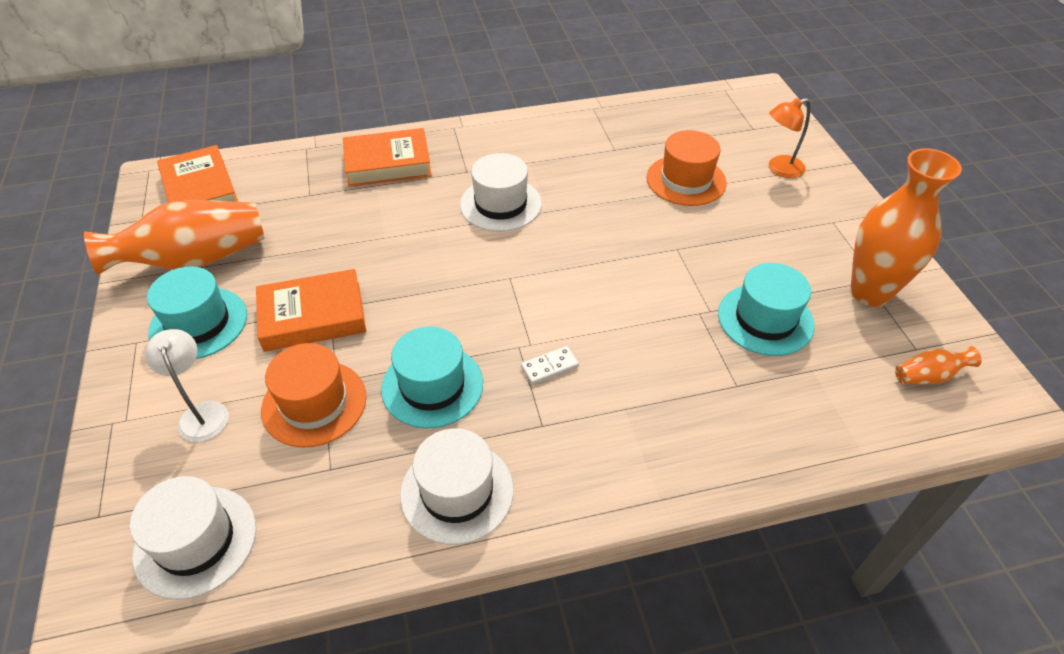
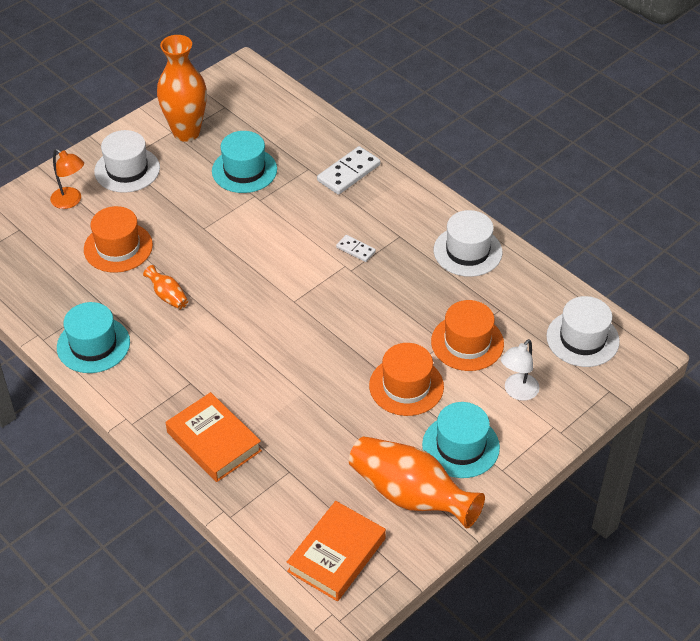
camera: 120 degrees left, 0 degrees up
orange book [256,269,366,352] -> orange hat [369,343,444,416]
turquoise hat [381,326,483,428] -> turquoise hat moved to [57,302,130,373]
white hat [460,153,542,232] -> white hat moved to [94,130,160,193]
orange vase [895,346,982,384] -> orange vase moved to [143,265,188,310]
none -> white domino [317,146,380,195]

